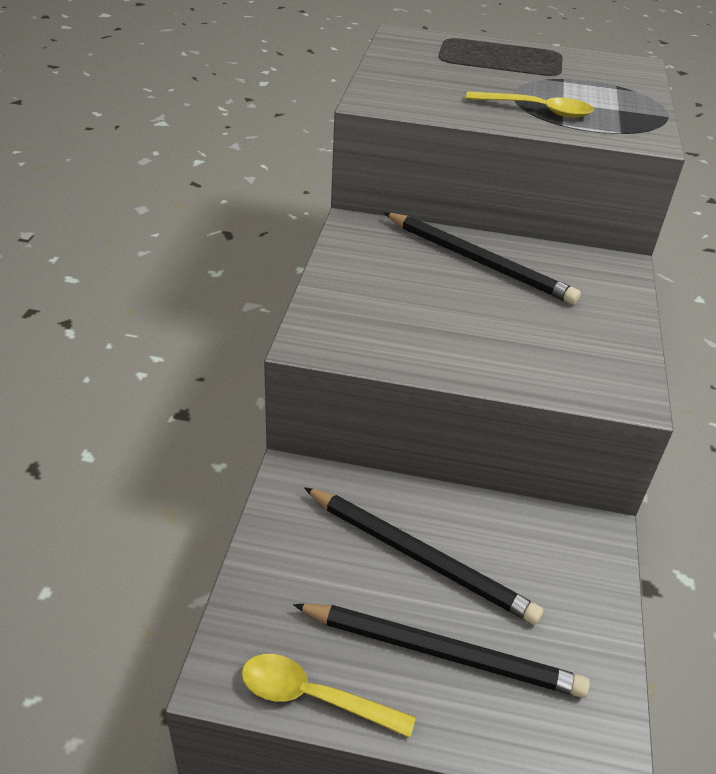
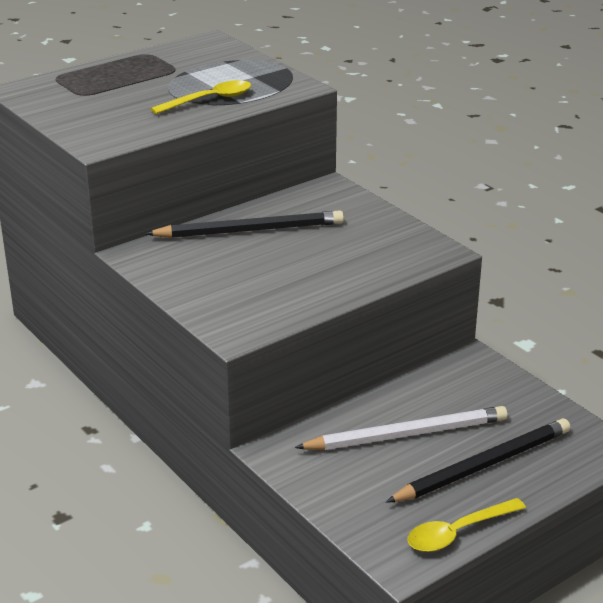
camera: 45 degrees left, 10 degrees down
black pencil [304,487,544,625] -> white pencil [295,406,507,450]

